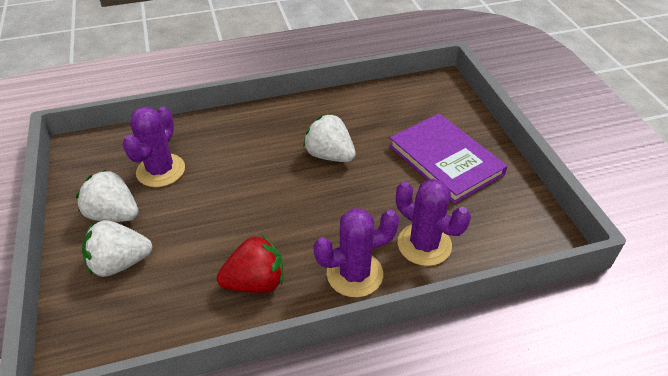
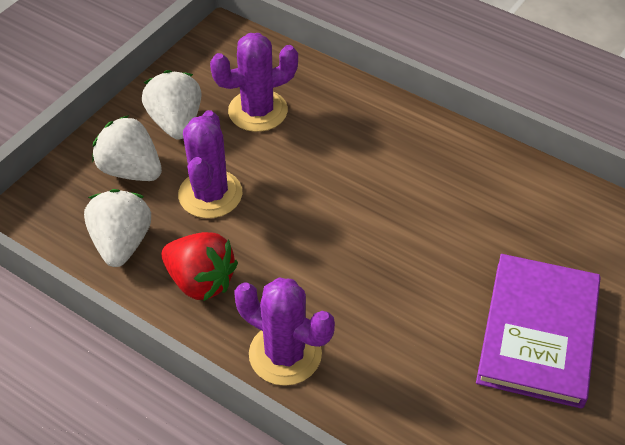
camera: 50 degrees right, 5 degrees up
white strawberry [303,114,356,162] -> white strawberry moved to [84,189,151,267]
purple cactus [396,179,471,266] -> purple cactus moved to [178,110,242,218]

